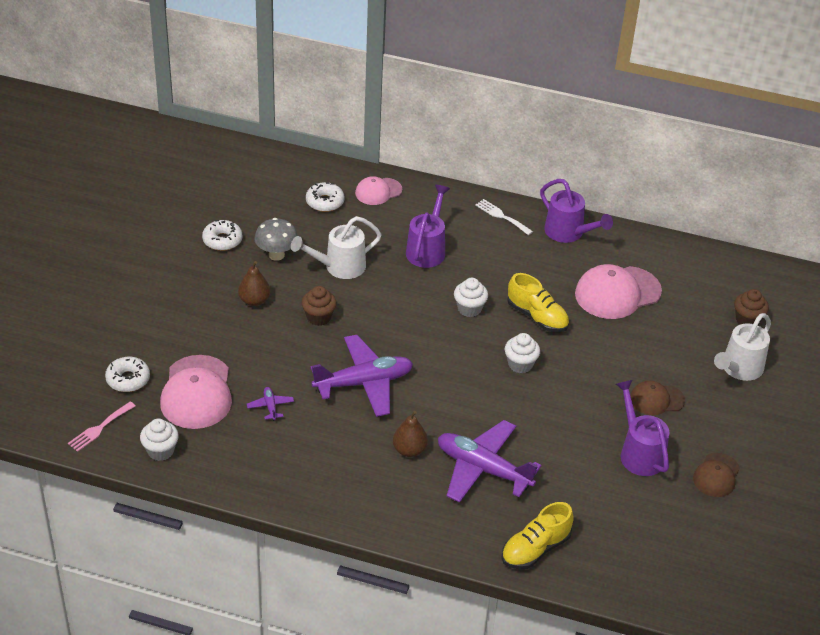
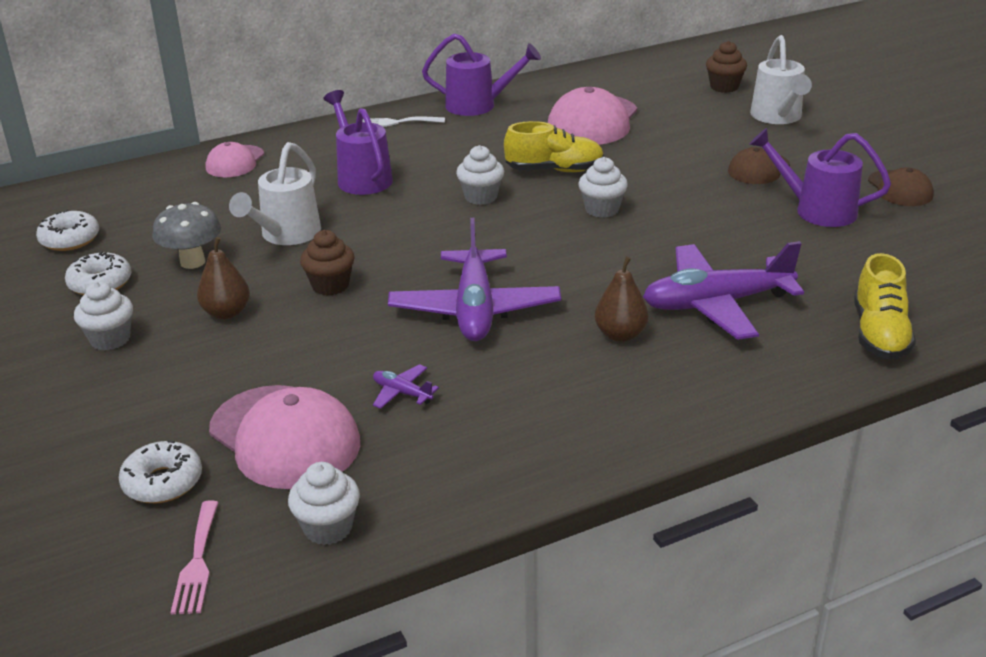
camera: 40 degrees left, 10 degrees down
white donut [306,182,345,212] -> white donut moved to [36,210,99,251]
purple plane [311,335,413,417] -> purple plane turned 150 degrees clockwise [388,218,561,341]
none -> white cupcake [74,281,133,351]

